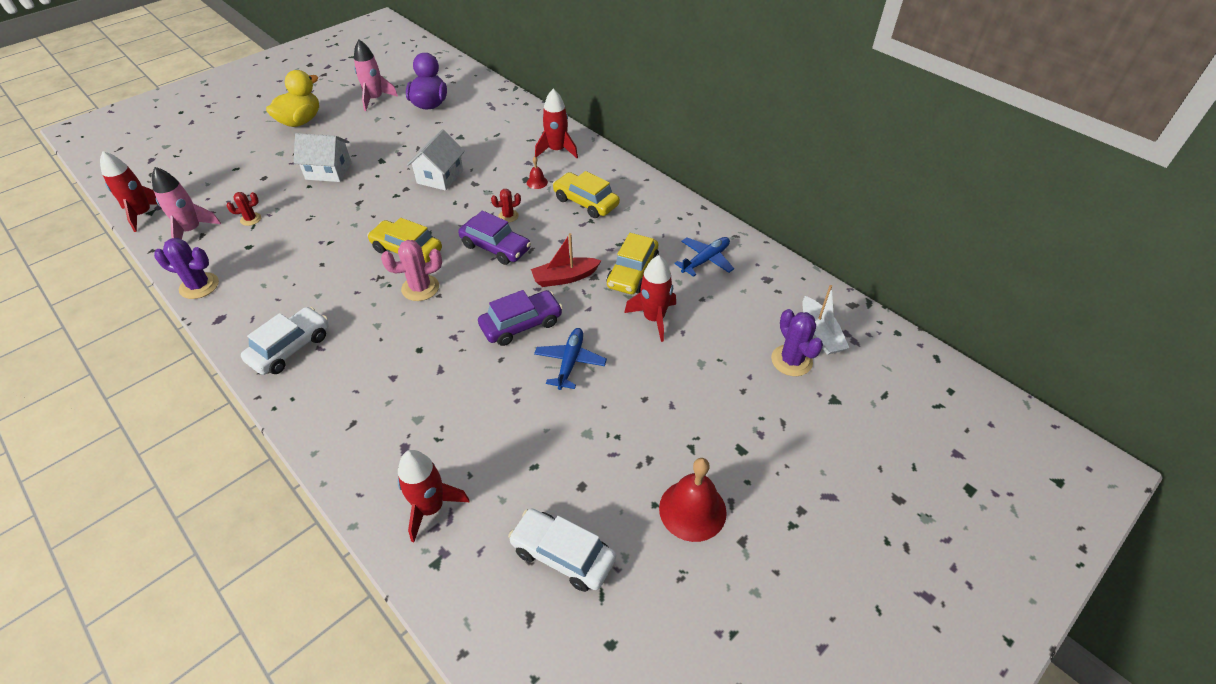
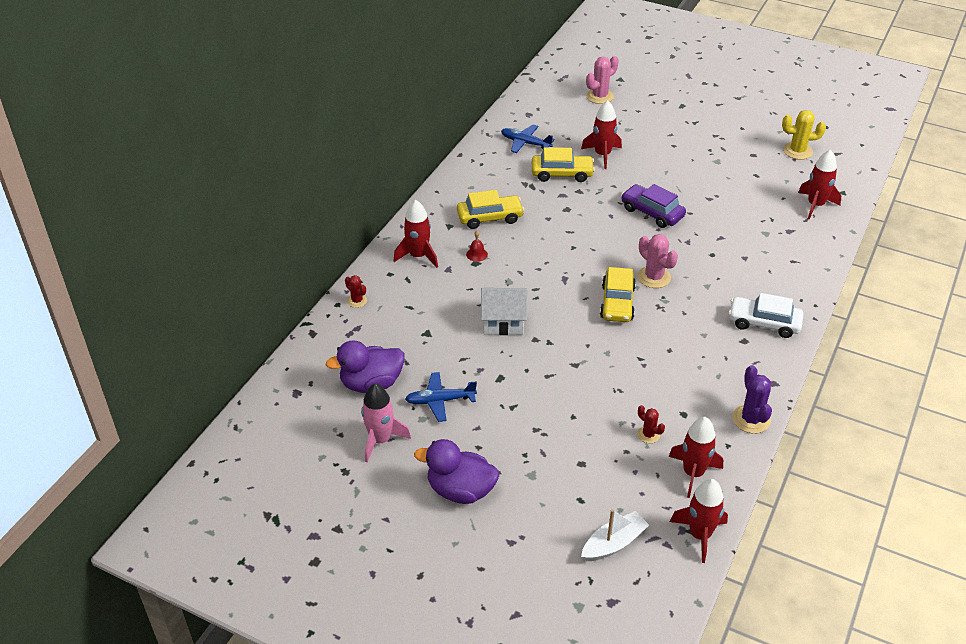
camera: 110 degrees left, 5 degrees down
pink rocket [152,167,221,239] -> red rocket [668,417,723,498]
yellow duck [266,70,319,127] -> purple duck [414,439,499,504]
white house [294,133,352,182] -> none
purple car [458,211,531,265] -> none
red cactus [491,189,521,222] -> red cactus moved to [345,275,367,308]
white car [508,508,616,592] -> yellow cactus [782,110,826,160]
red boat [531,233,601,287] -> none
blue plane [534,328,607,390] -> blue plane moved to [405,372,477,422]
yellow car [553,171,620,218] -> yellow car turned 120 degrees counterclockwise [457,190,524,229]
red bell [659,458,727,542] -> none
purple cactus [771,309,823,376] -> pink cactus [586,56,619,104]
white boat [802,285,849,355] -> white boat moved to [581,509,649,561]

